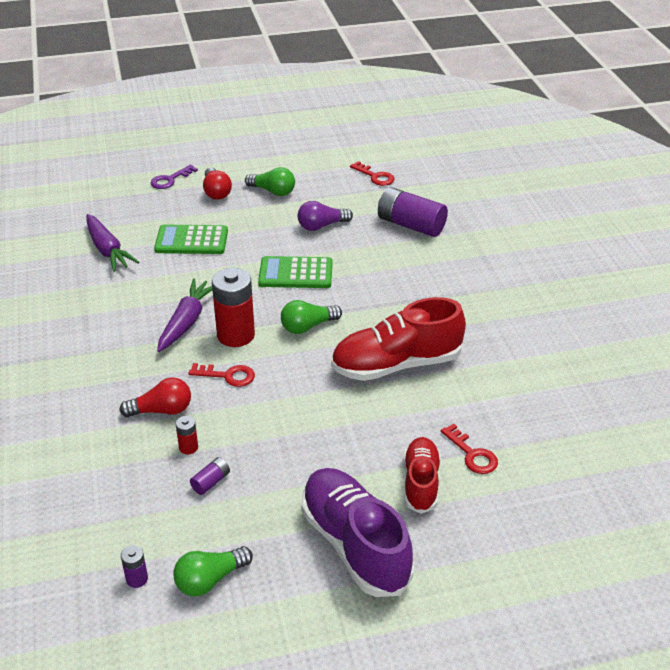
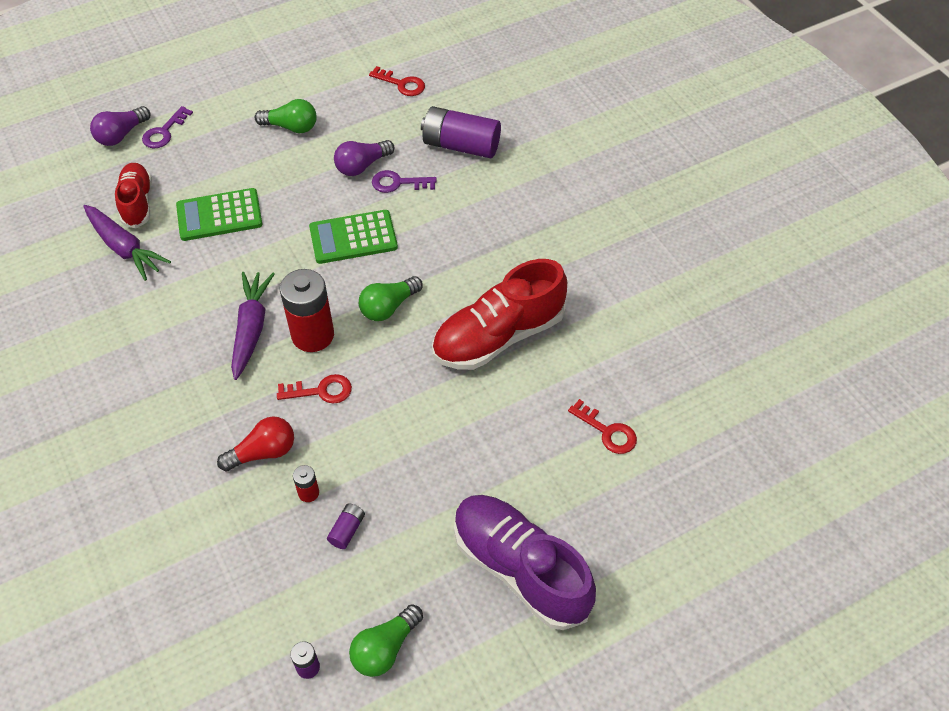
camera: 15 degrees left, 15 degrees up
red light bulb [203,168,232,200] -> none
red shoe [403,437,441,514] -> red shoe moved to [115,163,152,228]
none -> purple light bulb [90,106,150,146]
none -> purple key [372,170,437,193]

